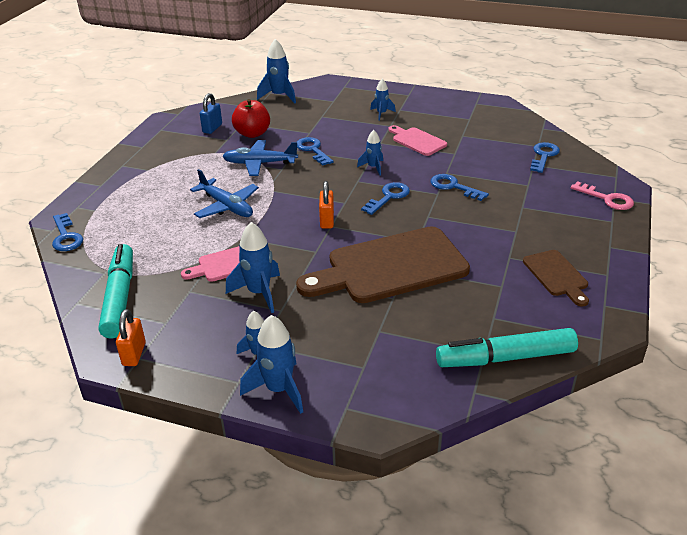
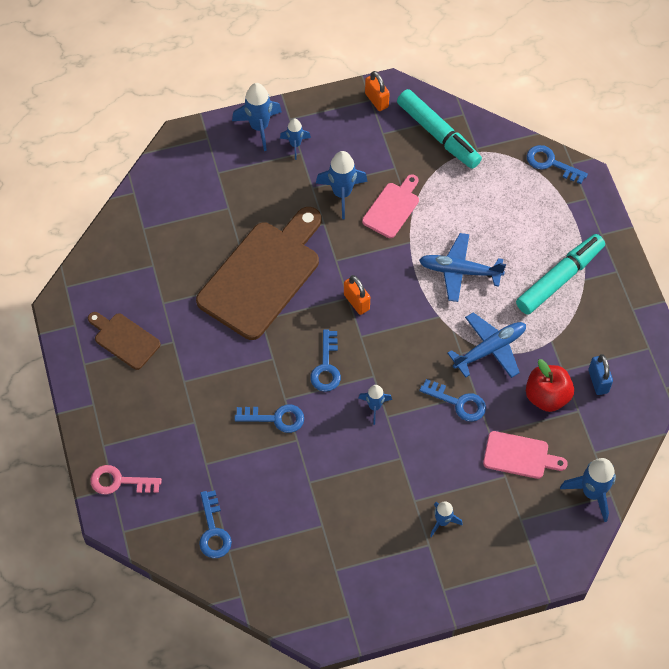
camera: 145 degrees right, 25 degrees up
pink cutting board [388,125,447,156] -> pink cutting board moved to [483,431,568,479]
turquoise marker [436,328,578,367] -> turquoise marker moved to [516,234,605,315]

